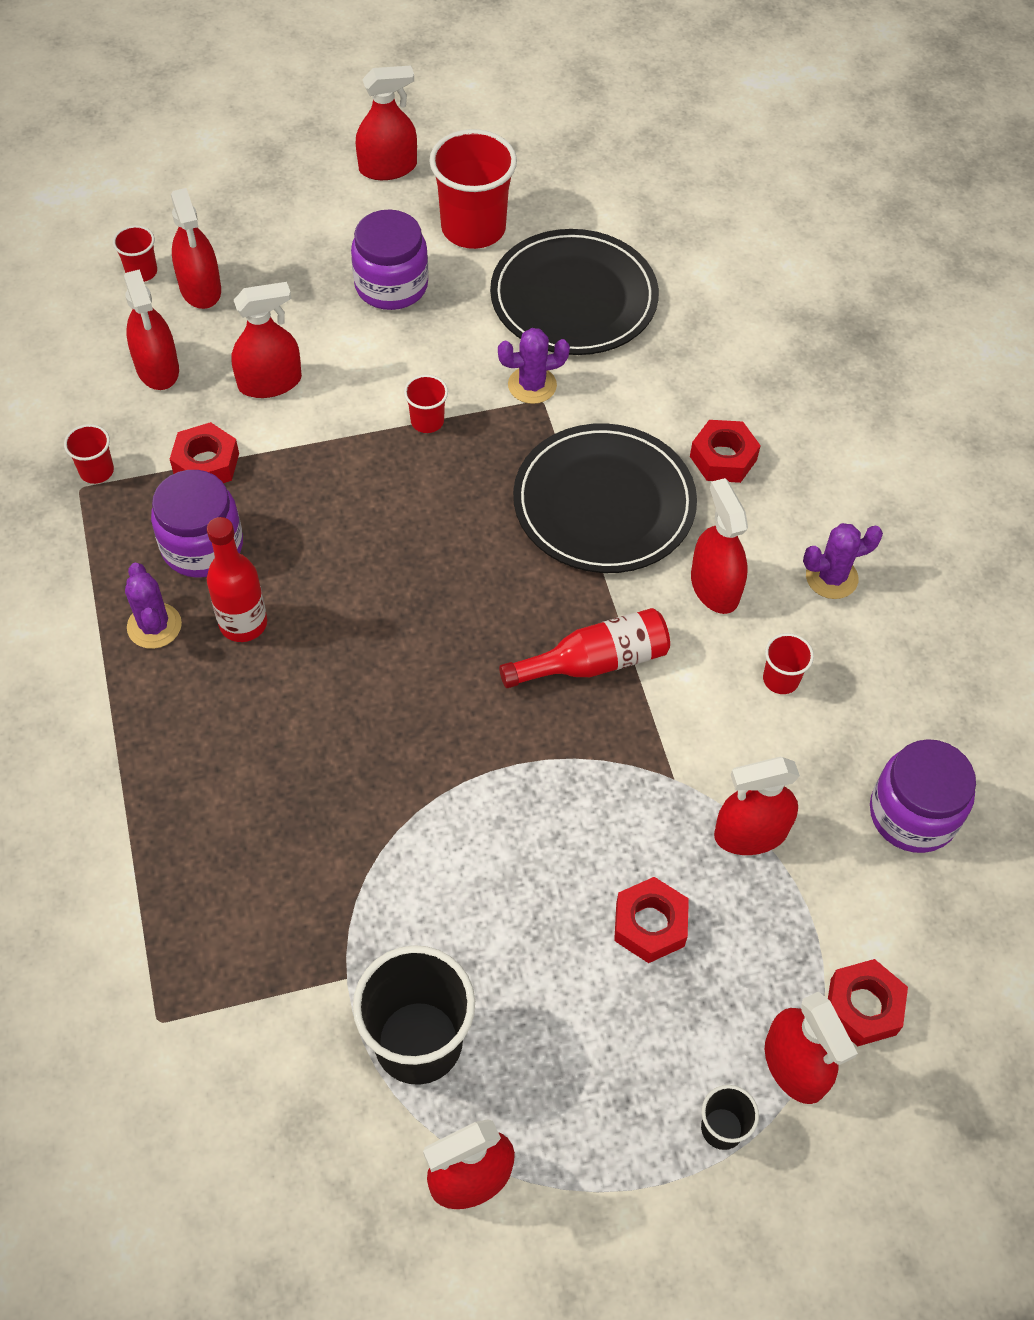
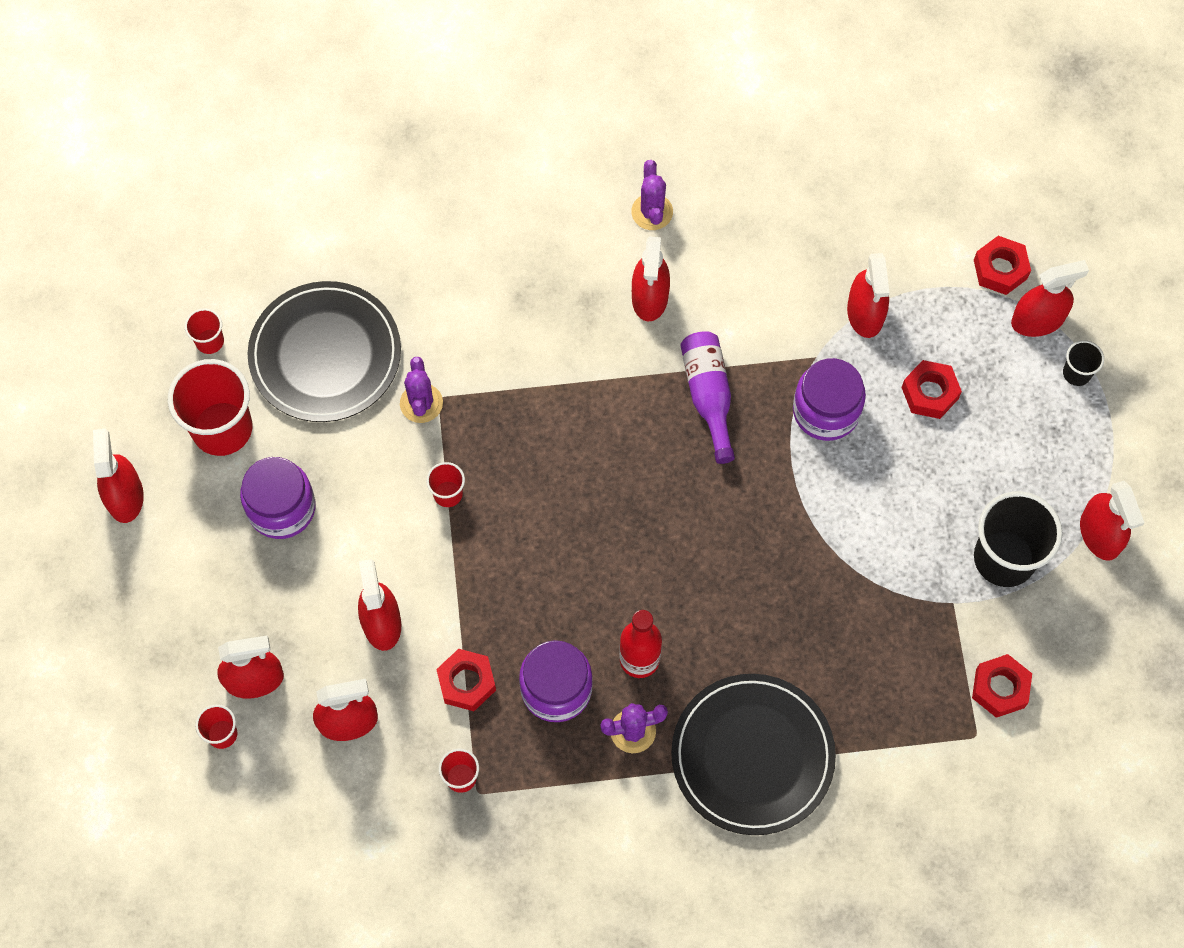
camera: 80 degrees left, 10 degrees up
red bottle [499,608,670,688] -> purple bottle [680,331,735,464]
black plate [513,423,697,573] -> black plate moved to [671,674,836,835]
red nut [690,420,761,483] -> red nut moved to [972,654,1032,718]
red spray bottle [691,478,748,614] -> red spray bottle turned 75 degrees counterclockwise [632,236,670,321]
red cup [763,633,814,694] -> red cup moved to [185,308,224,354]
purple jar [870,739,976,853] -> purple jar moved to [793,358,866,441]

